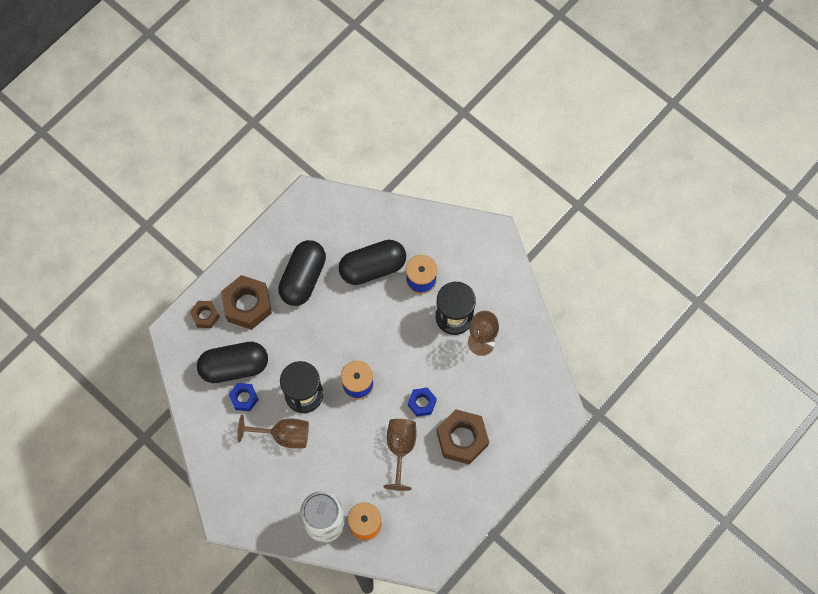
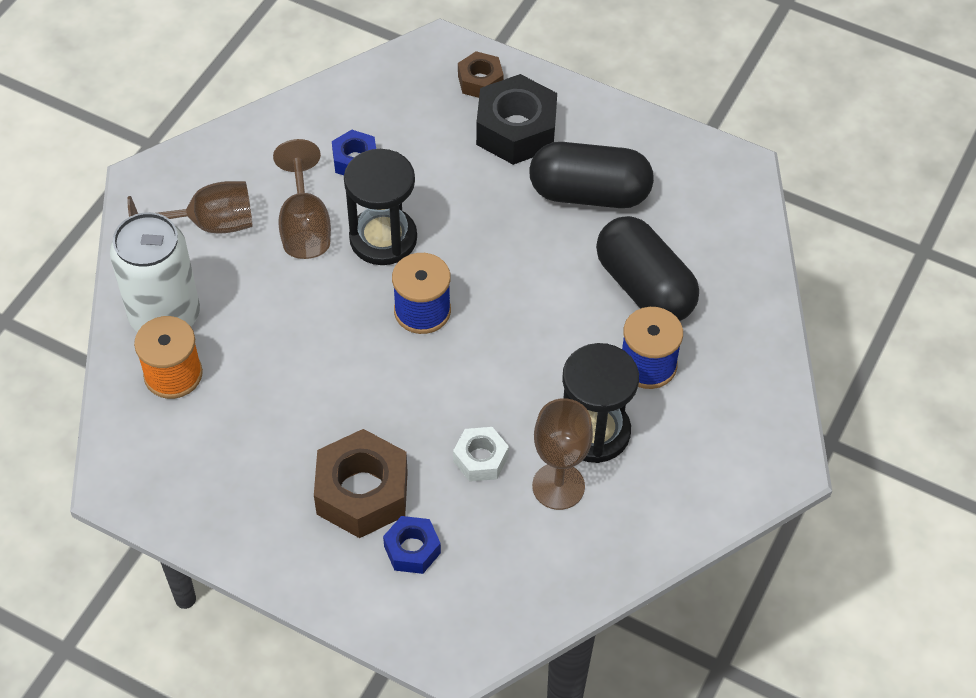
camera: 75 degrees right, 15 degrees down
black capsule [197,342,268,383] -> none
brown nut [221,275,272,330] -> black nut [476,74,557,165]
brown goblet [383,419,417,491] -> brown goblet moved to [127,181,253,233]
blue nut [408,387,437,417] -> blue nut moved to [383,516,441,574]
none -> white nut [453,427,509,482]

